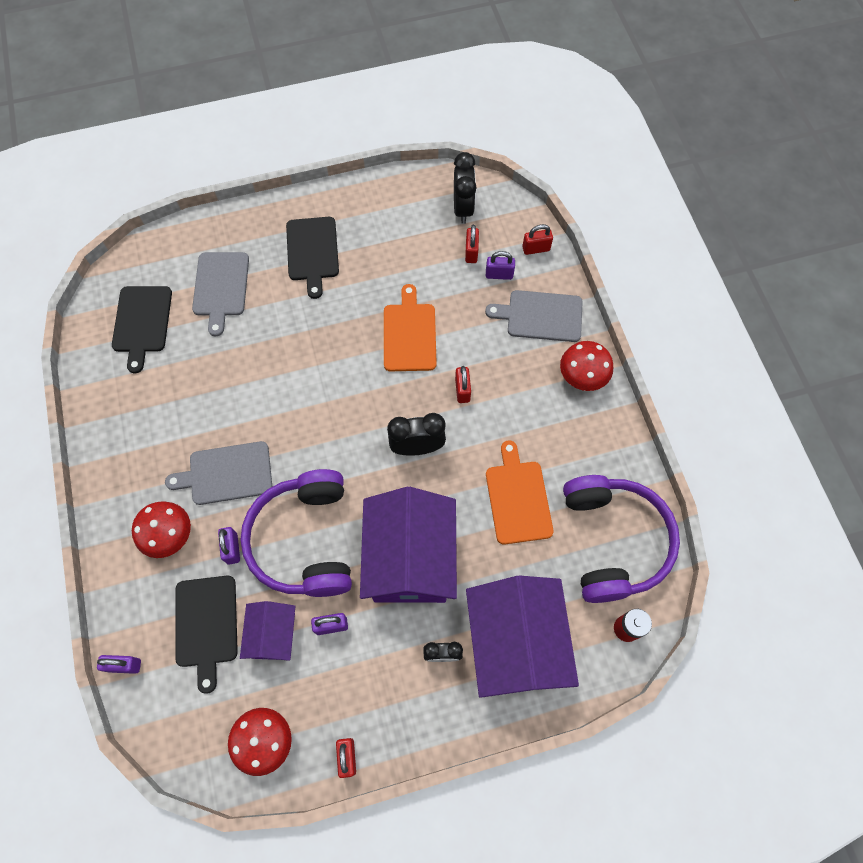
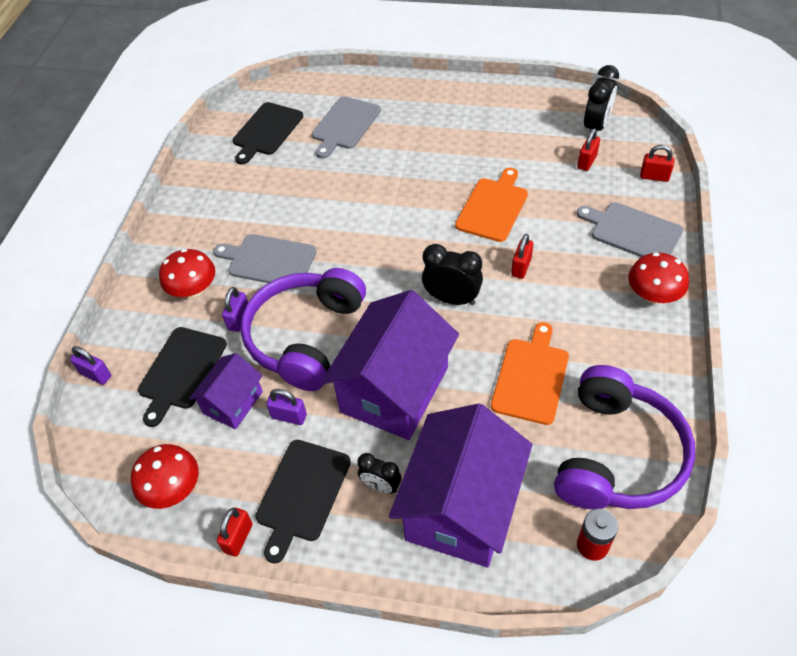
camera: 30 degrees right, 15 degrees down
black cutting board [286,217,339,299] -> black cutting board moved to [255,440,351,563]
purple padlock [486,251,515,280] -> none

